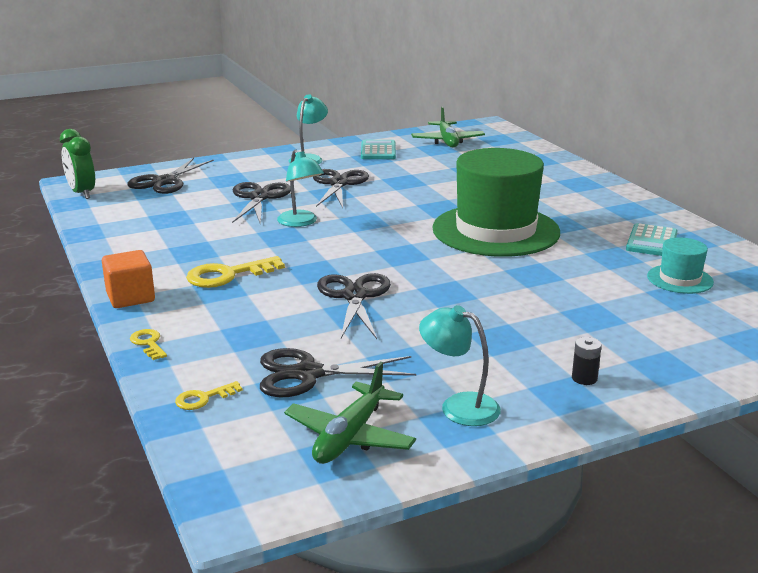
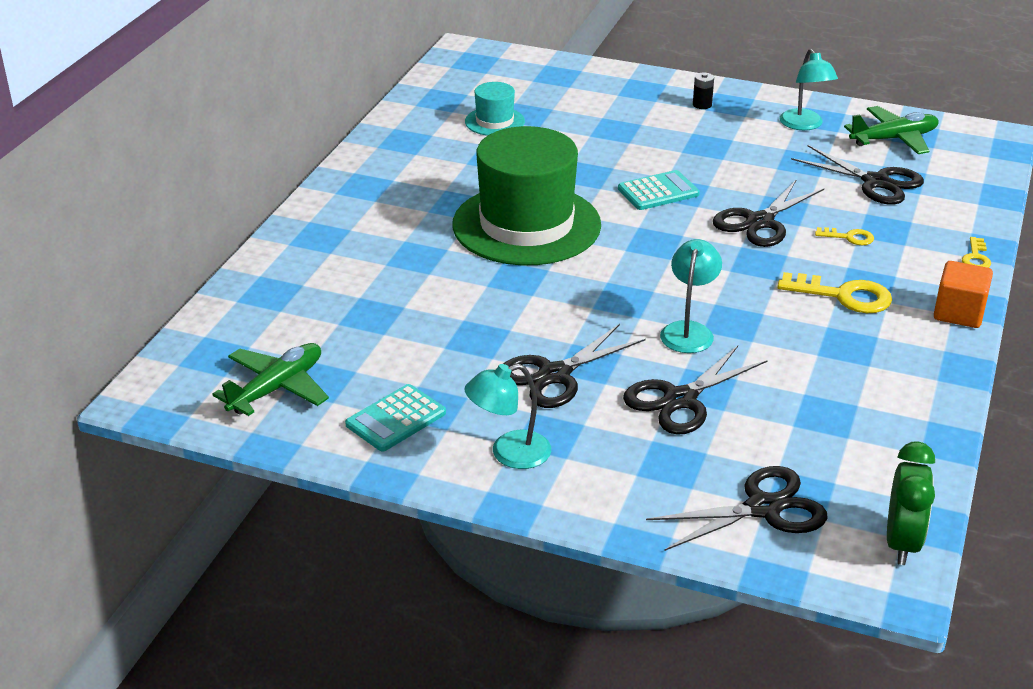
camera: 135 degrees left, 10 degrees up
yellow key [175,381,243,410] -> yellow key moved to [815,227,874,245]
turquoise calculator [626,223,678,256] -> turquoise calculator moved to [618,170,700,210]

